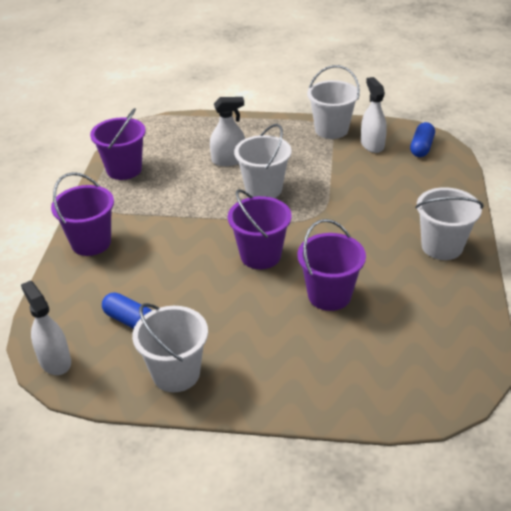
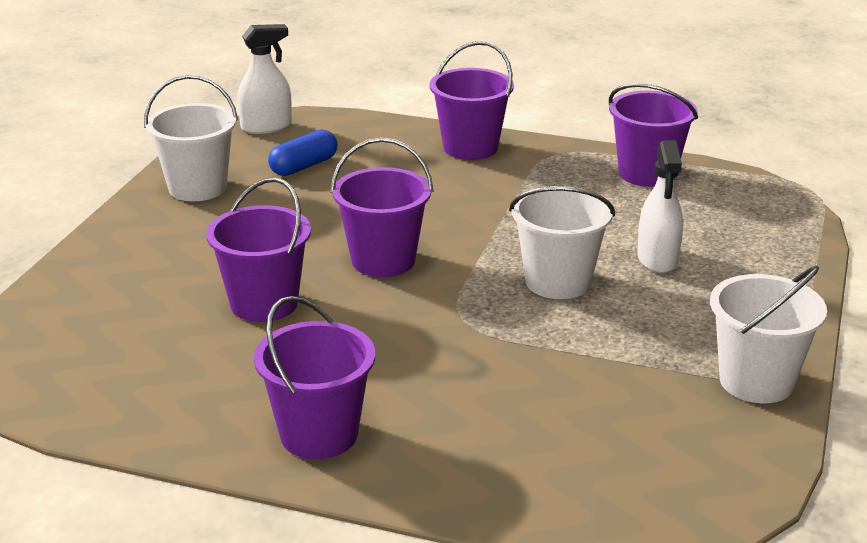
camera: 100 degrees right, 10 degrees down
white spray bottle [361,77,387,153] -> none
blue capsule [410,122,435,157] -> none
white bucket [415,187,484,260] -> purple bucket [254,296,375,459]

